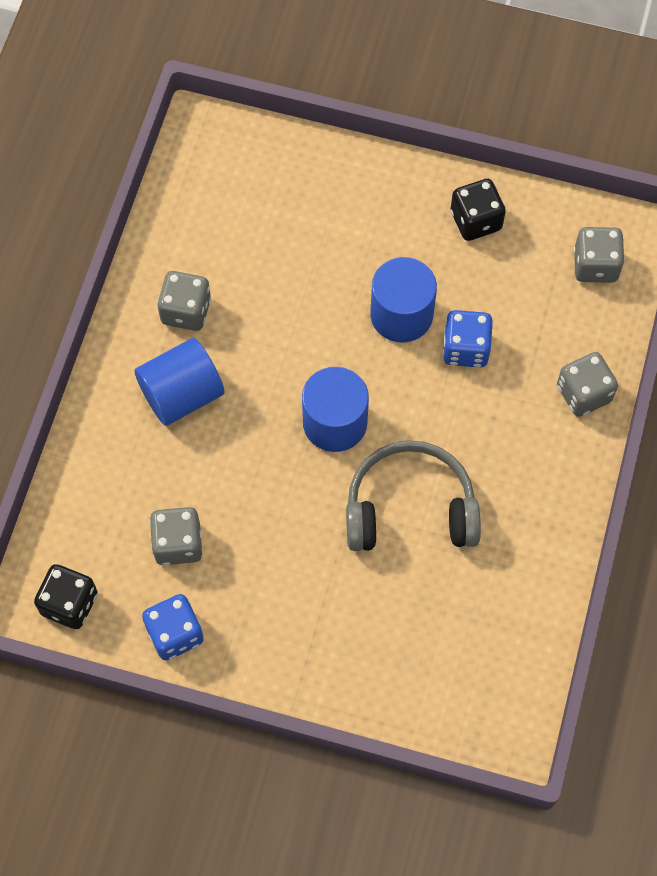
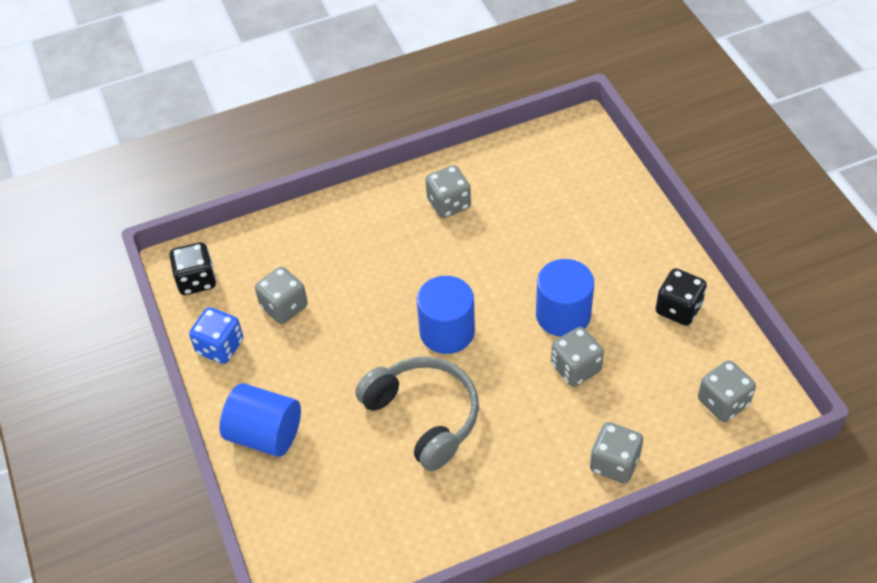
camera: 55 degrees right, 15 degrees down
blue cylinder [134,338,224,426] -> blue cylinder moved to [220,383,301,457]
blue dice [443,310,493,368] -> grey dice [551,327,604,387]

